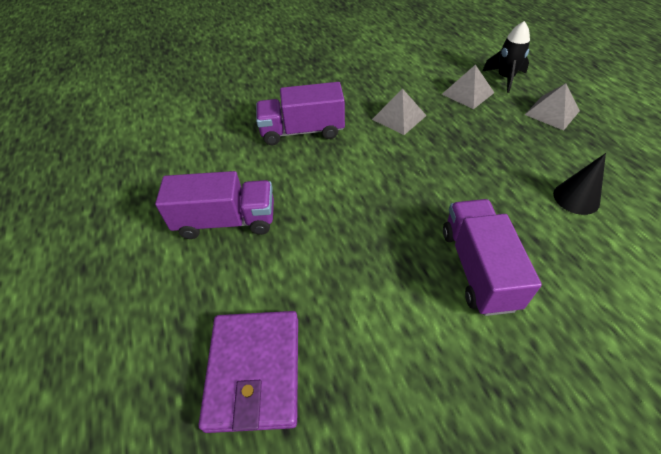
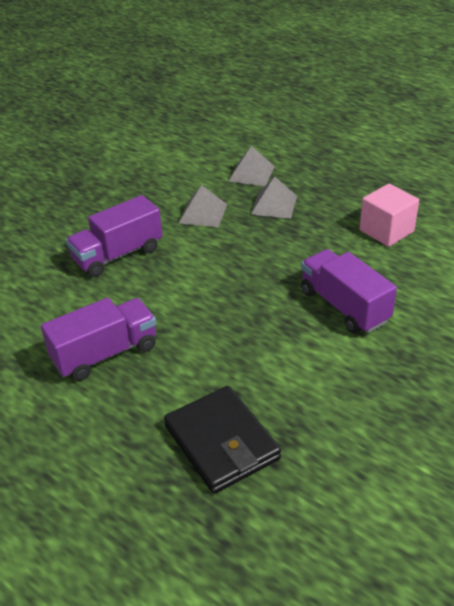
camera: 30 degrees left, 10 degrees down
purple wallet [199,311,298,433] -> black wallet [164,386,281,494]
black rocket [482,21,530,93] -> none
grey pyramid [525,83,580,130] -> grey pyramid moved to [251,176,297,219]
black cone [553,153,606,215] -> pink cube [359,184,419,247]

